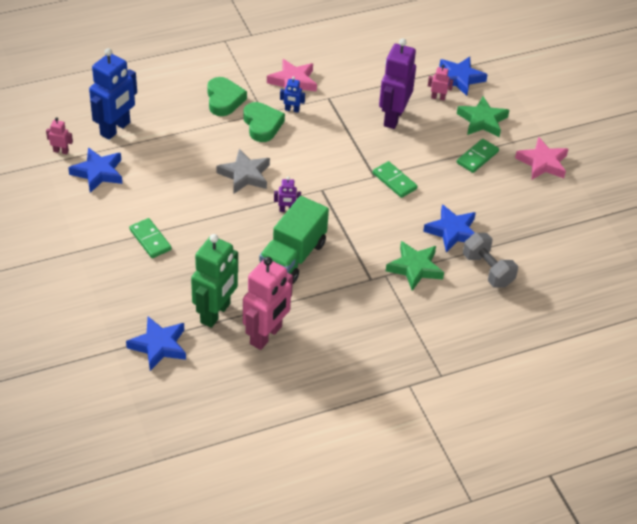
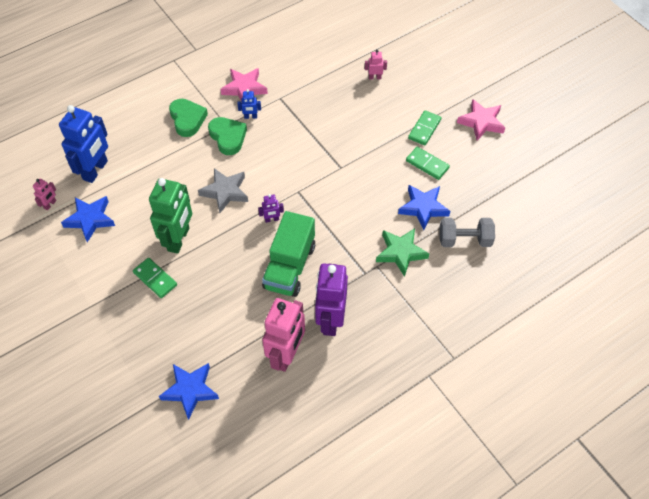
camera: 10 degrees left, 10 degrees up
pink robot [46,118,73,154] -> pink robot turned 120 degrees clockwise [33,179,56,210]
green robot [191,234,238,328] -> green robot moved to [149,178,192,254]
green domino [373,161,418,198] -> green domino moved to [406,147,450,180]
purple robot [379,38,416,129] -> purple robot moved to [315,263,348,336]
blue star [439,57,488,96] -> none
green star [457,96,509,137] -> none
grey dumbbell [463,233,518,288] -> grey dumbbell turned 45 degrees counterclockwise [439,218,495,247]

